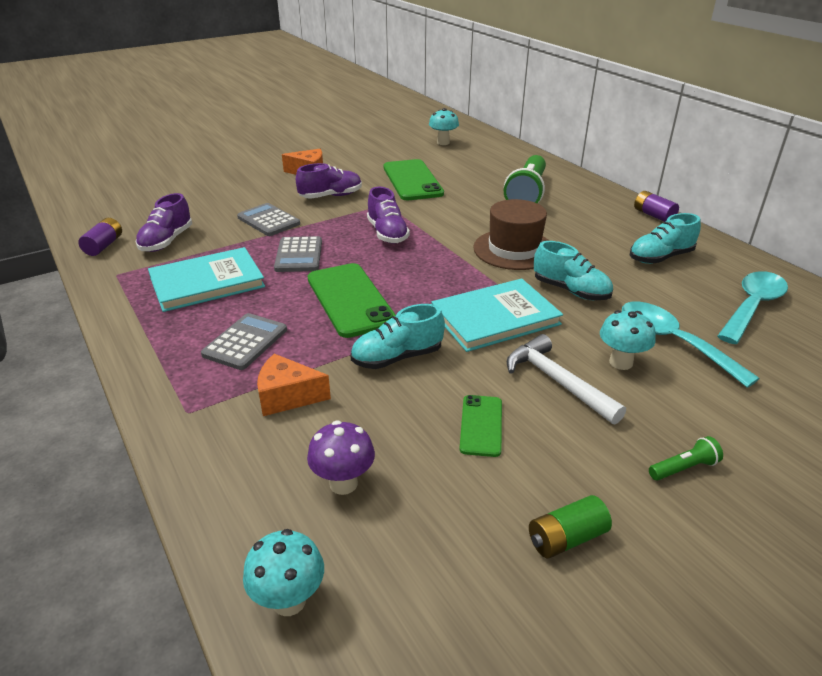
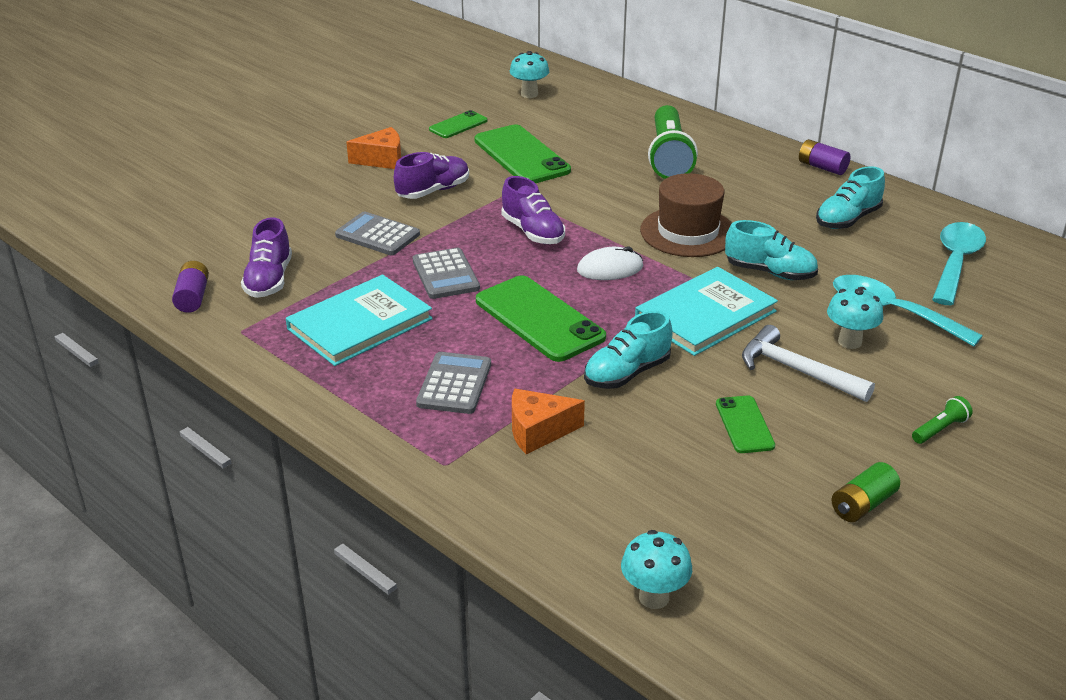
camera: 15 degrees left, 0 degrees up
purple mushroom [307,420,375,495] -> none
none -> green phone [429,110,487,138]
none -> white mouse [577,246,643,280]

